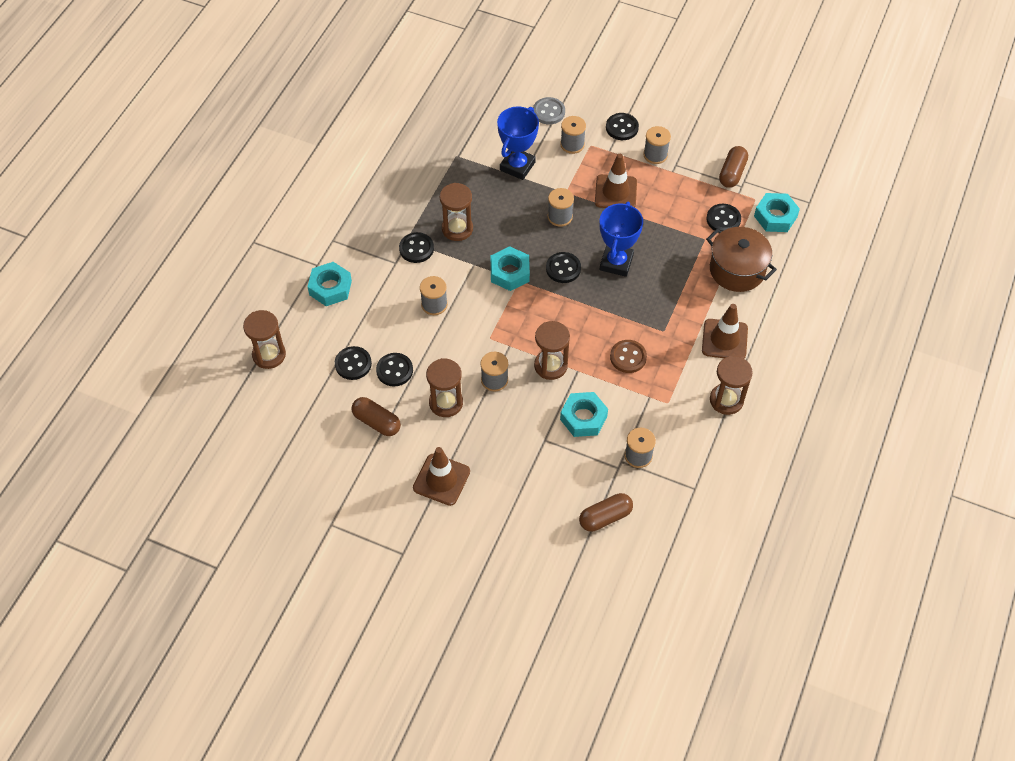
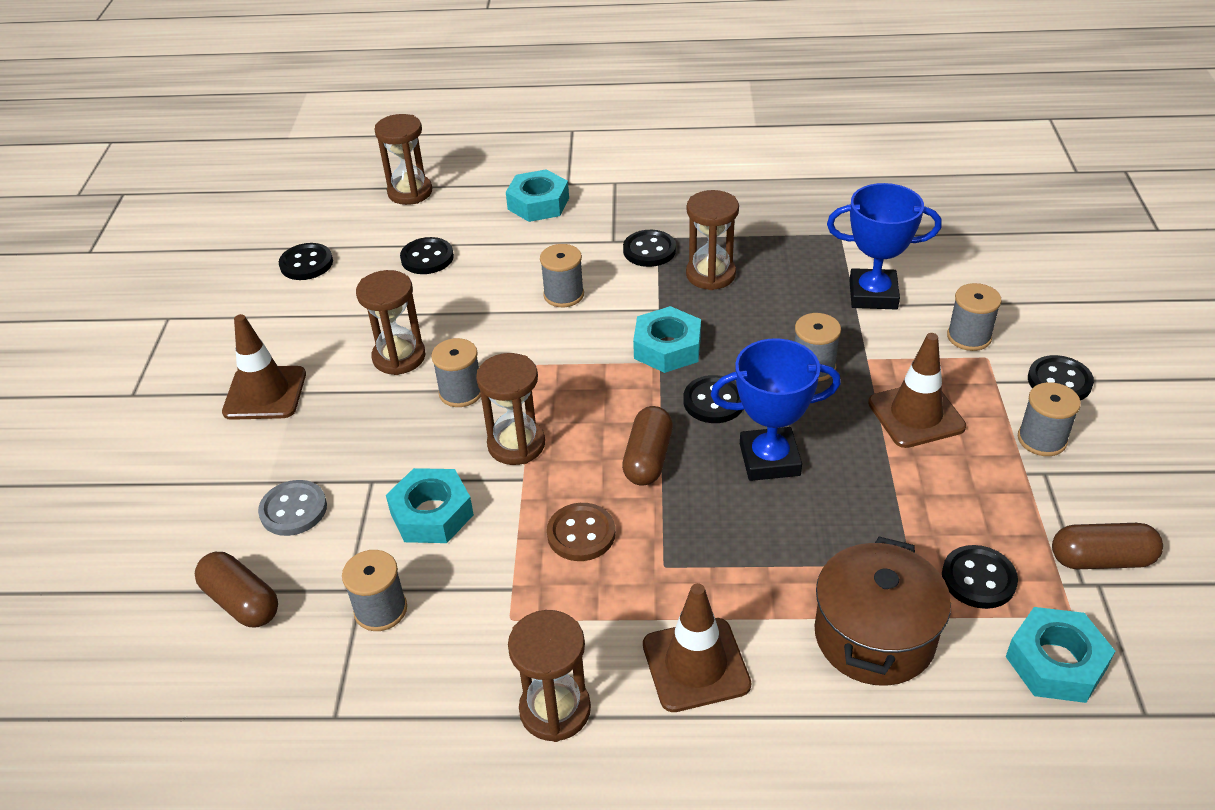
camera: 70 degrees right, 15 degrees down
brown capsule [351,397,401,436] -> brown capsule moved to [622,406,673,485]
black button [376,353,413,387] -> black button moved to [279,243,333,280]
grey button [533,97,565,125] -> grey button moved to [258,480,327,536]

